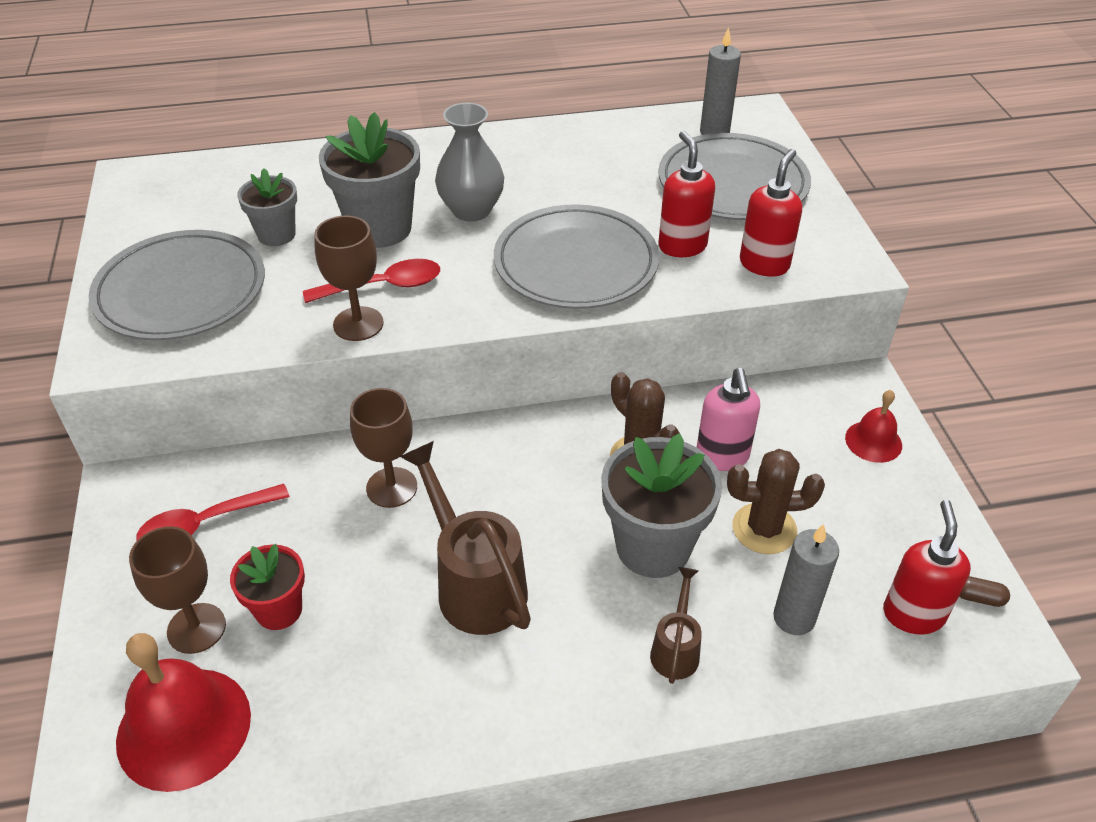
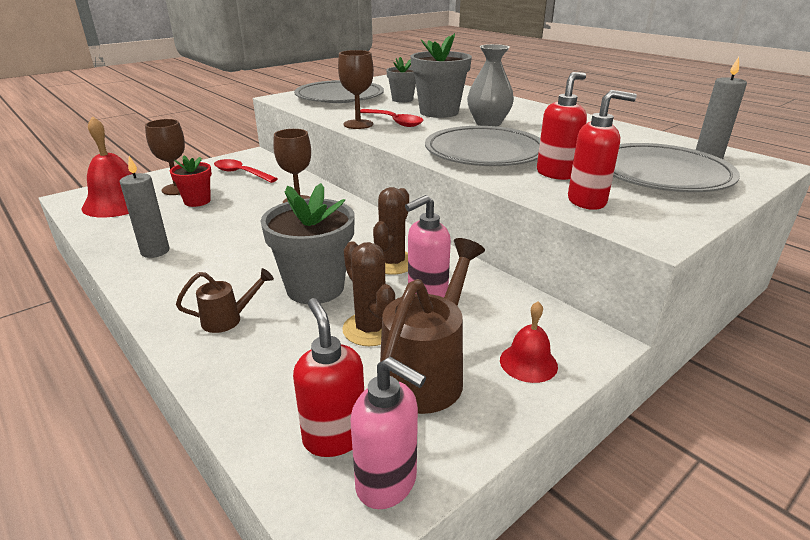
camera: 60 degrees right, 15 degrees down
brown watering can [399,441,531,635] -> brown watering can moved to [380,238,485,414]
grey candle [773,524,839,635] -> grey candle moved to [120,156,170,258]
red soap dispenser [883,500,971,634] -> red soap dispenser turned 90 degrees counterclockwise [293,298,364,457]
brown capsule [959,576,1010,607] -> pink soap dispenser [351,357,426,509]

